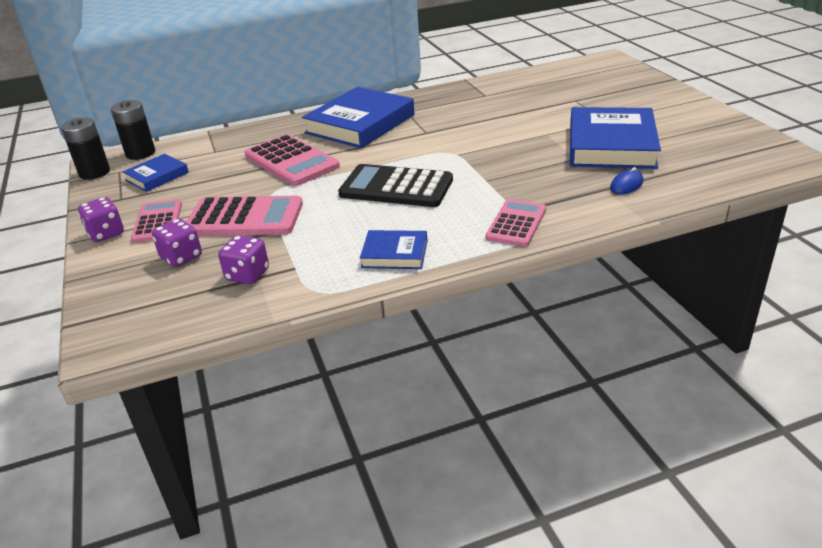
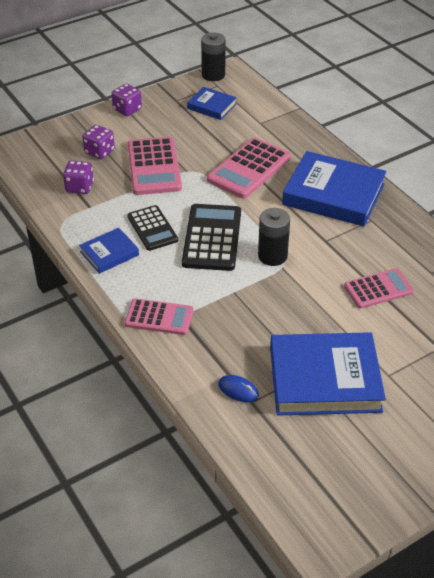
camera: 75 degrees right, 10 degrees up
black battery [111,100,155,160] -> black battery moved to [258,208,290,266]
pink calculator [131,199,182,243] -> pink calculator moved to [344,268,414,309]
blue book [360,230,427,269] -> blue book turned 60 degrees clockwise [79,228,139,274]
none -> black calculator [127,205,178,251]

